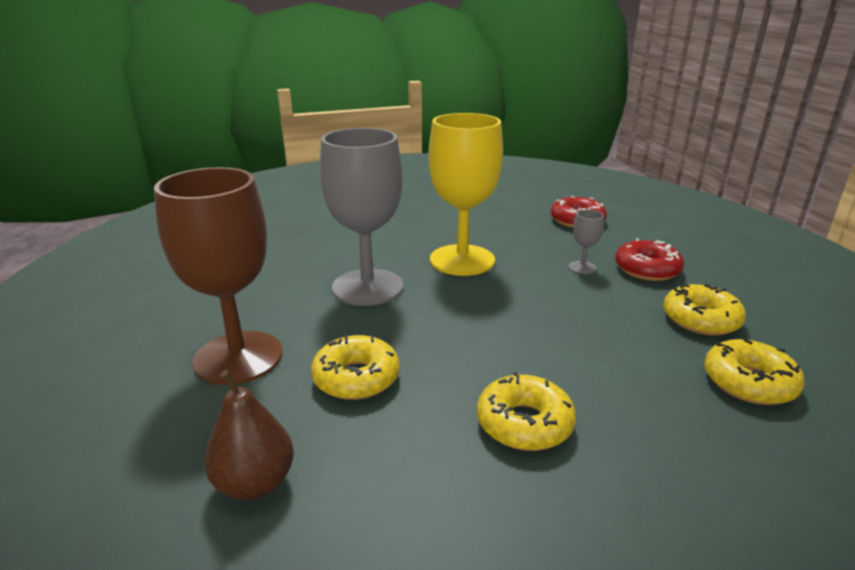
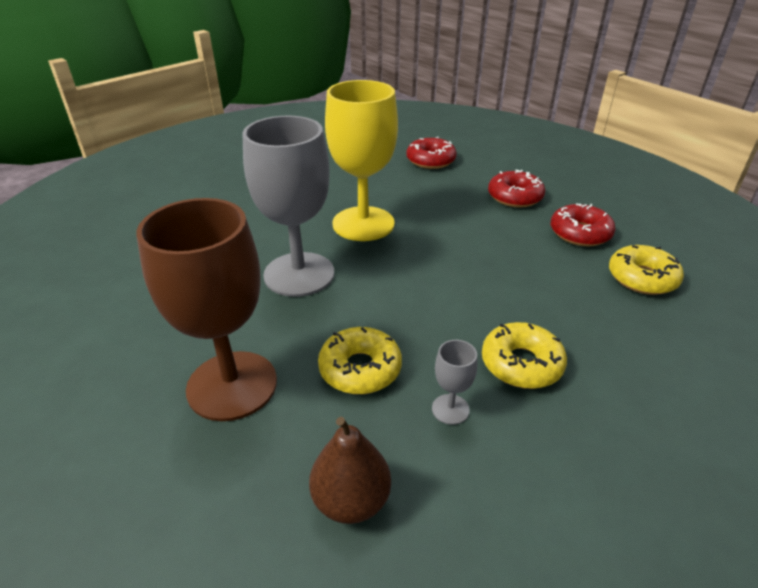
camera: 25 degrees left, 10 degrees up
grey goblet [569,209,604,274] -> grey goblet moved to [432,340,478,425]
yellow donut [663,284,746,335] -> red donut [551,204,616,246]

